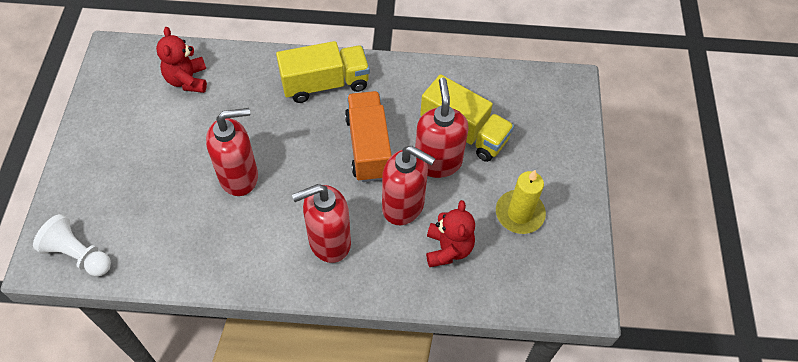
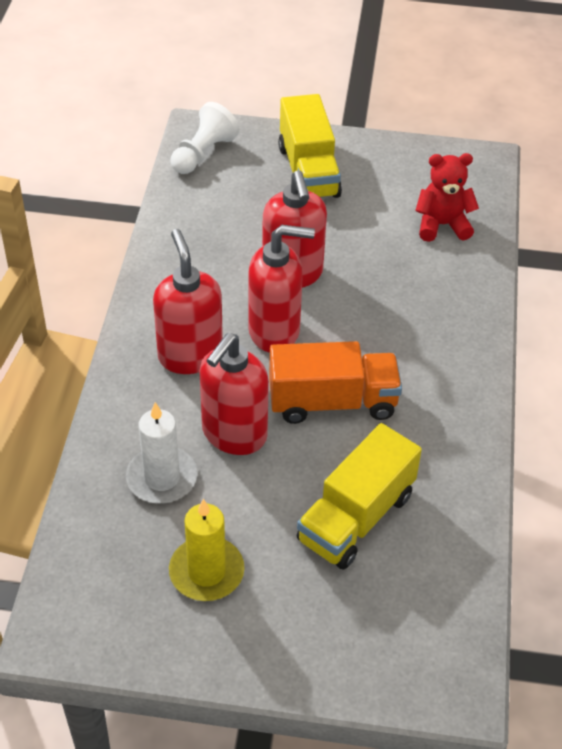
camera: 95 degrees right, 10 degrees down
yellow truck [276,41,370,103] -> yellow truck moved to [278,94,342,198]
red soap dispenser [415,77,468,178] -> red soap dispenser moved to [248,225,315,353]
red teddy bear [426,200,475,267] -> white candle [126,402,197,504]

